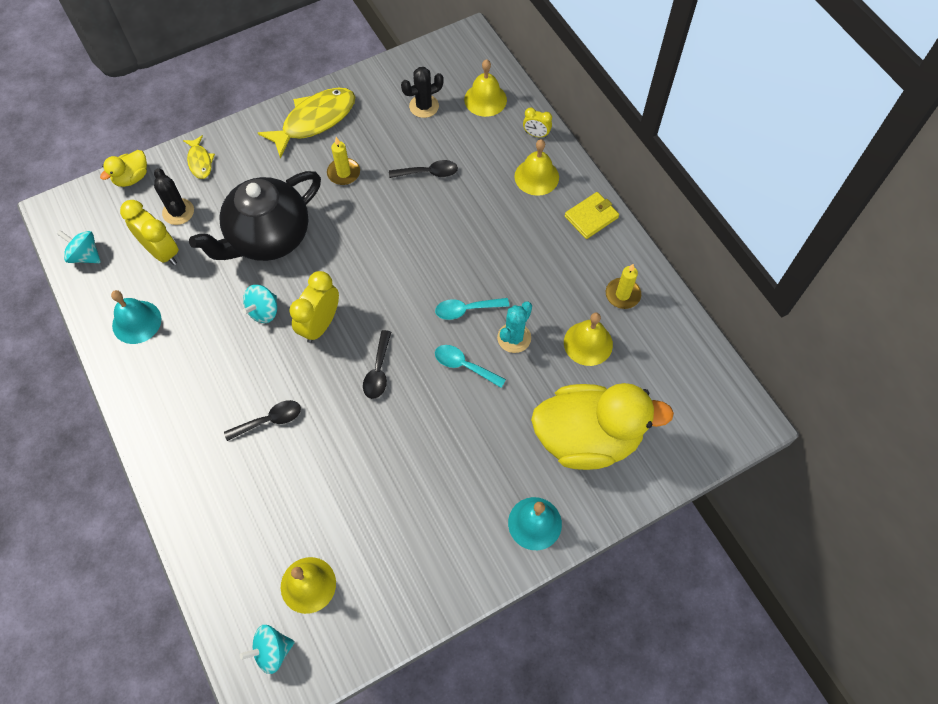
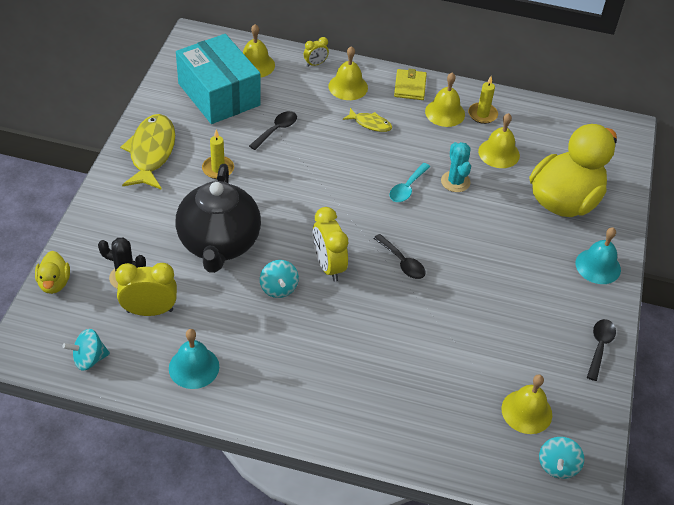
camera: 50 degrees left, 15 degrees down
yellow fish [183,135,215,179] -> yellow fish moved to [343,108,392,132]
black spoon [224,400,301,441] -> black spoon moved to [587,319,616,381]
black cactus [401,67,444,118] -> turquoise box [176,34,261,124]
turquoise spoon [435,345,506,388] -> none
none -> yellow bell [425,73,465,127]

